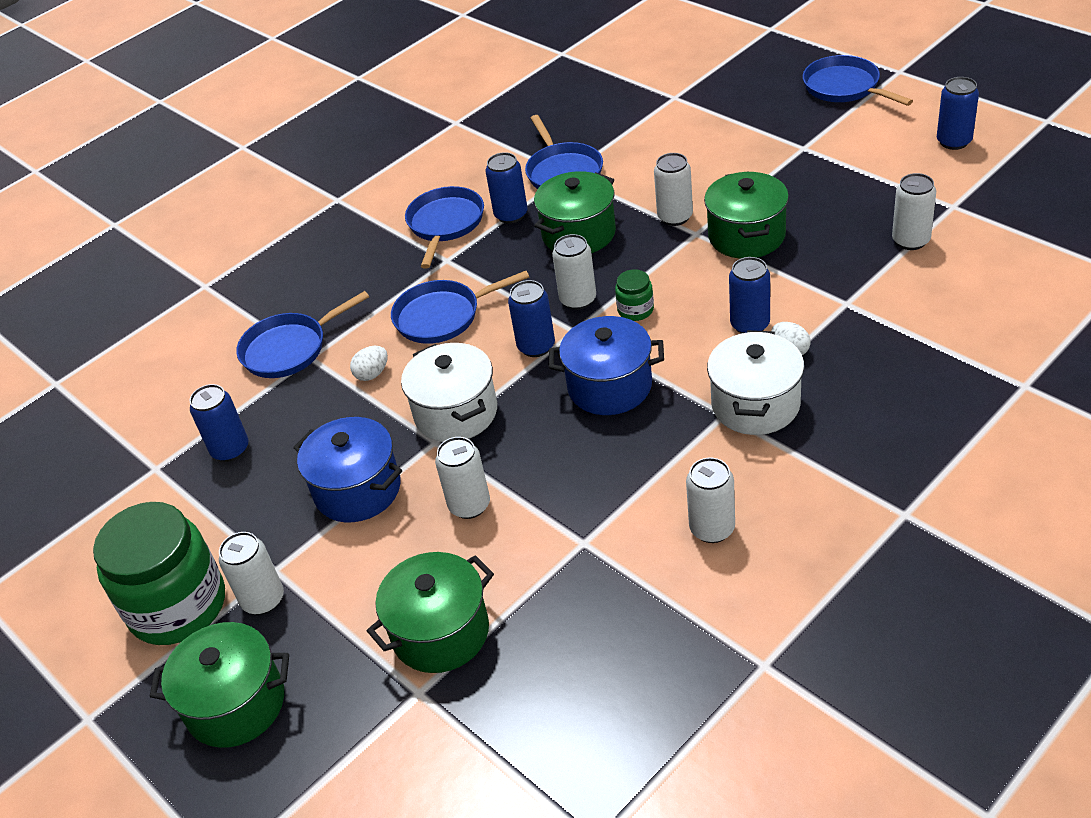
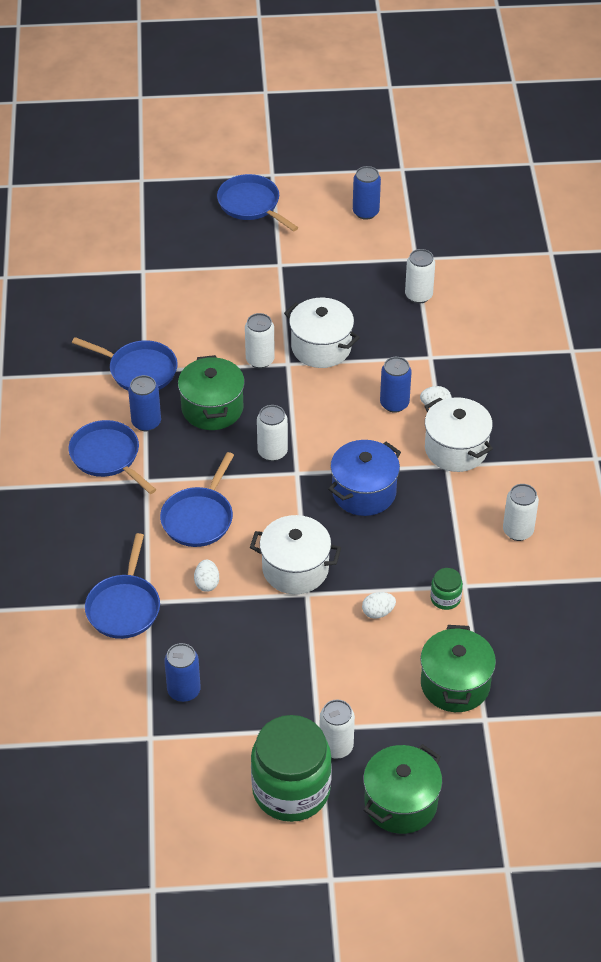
camera: 55 degrees left, 5 degrees up
blue pot [293,417,402,522] -> none
white can [435,437,490,519] -> white egg [362,592,396,619]
blue can [508,280,555,357] -> none
green jar [615,269,654,321] -> green jar moved to [430,568,463,610]
green pot [704,172,789,259] -> white pot [284,298,360,368]
blue pan [803,55,913,106] -> blue pan turned 45 degrees clockwise [217,174,298,231]

